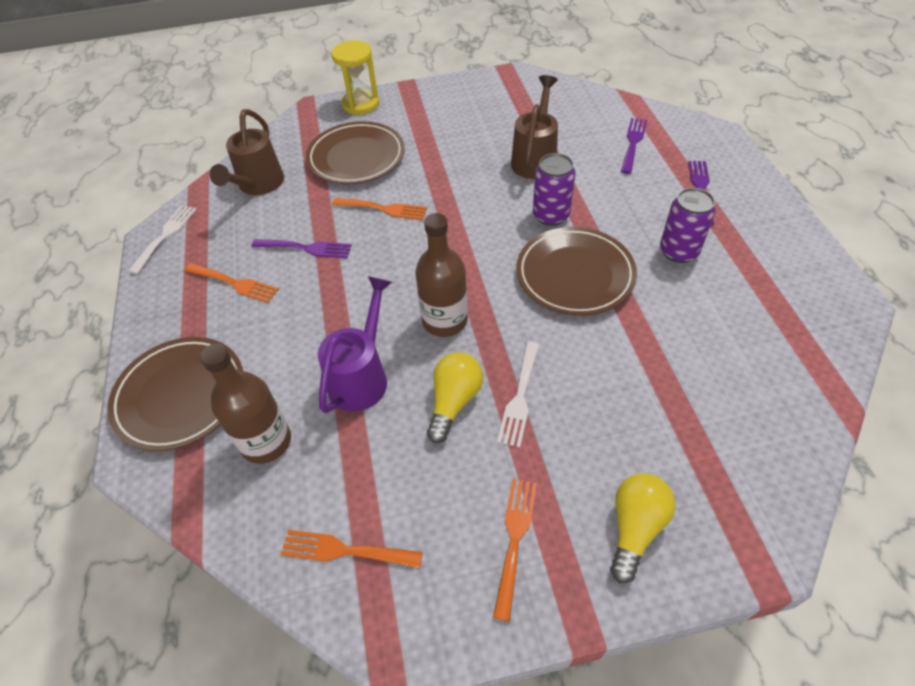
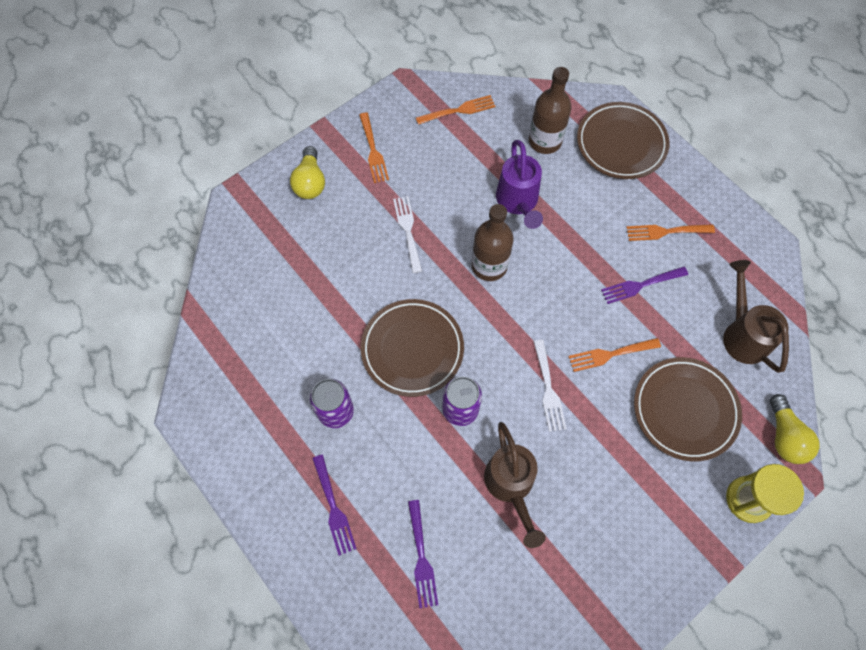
camera: 150 degrees right, 15 degrees up
white fork [129,205,197,274] -> white fork moved to [533,340,566,432]
yellow light bulb [427,352,483,443] -> yellow light bulb moved to [770,394,820,464]

